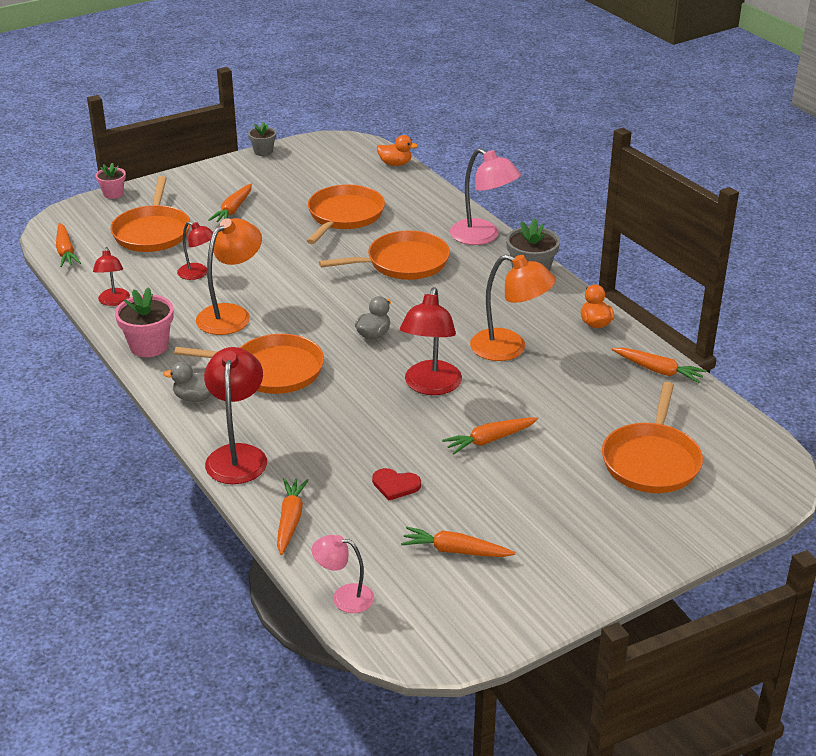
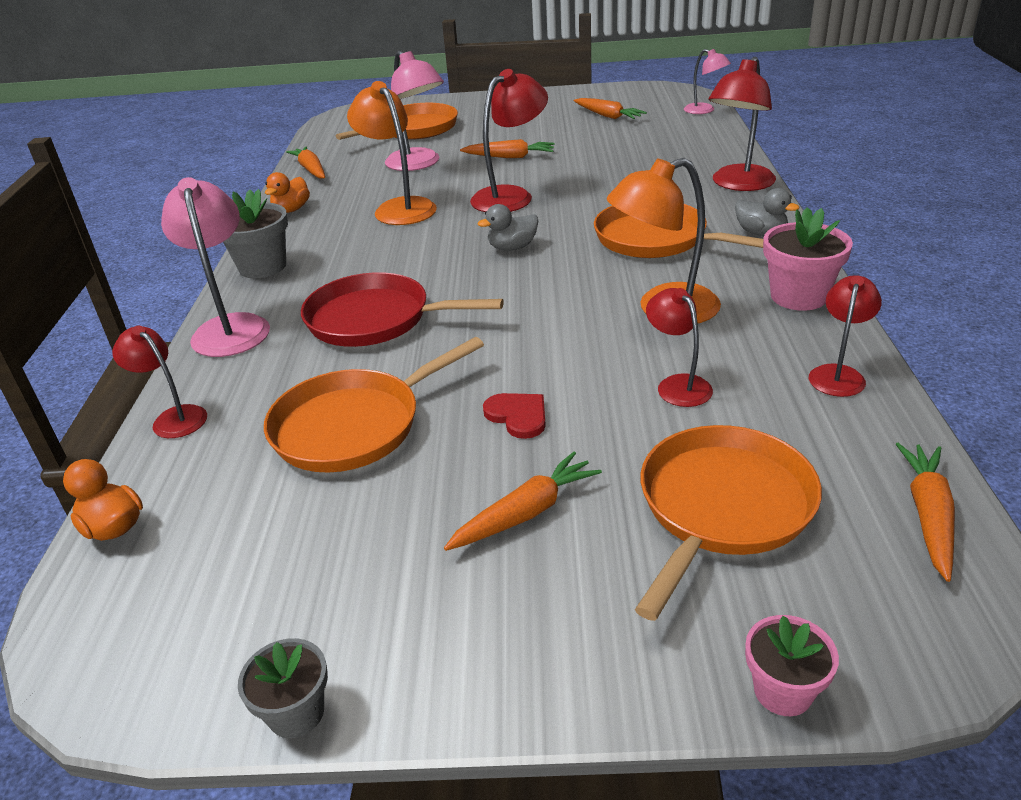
camera: 145 degrees left, 0 degrees up
orange carrot [277,478,309,555] -> none
orange pan [319,230,450,280] -> red pan [301,272,504,347]
red heart [372,468,421,500] -> red heart moved to [483,393,546,439]
none -> red lamp [112,326,207,438]
none -> pink lamp [385,51,444,171]

